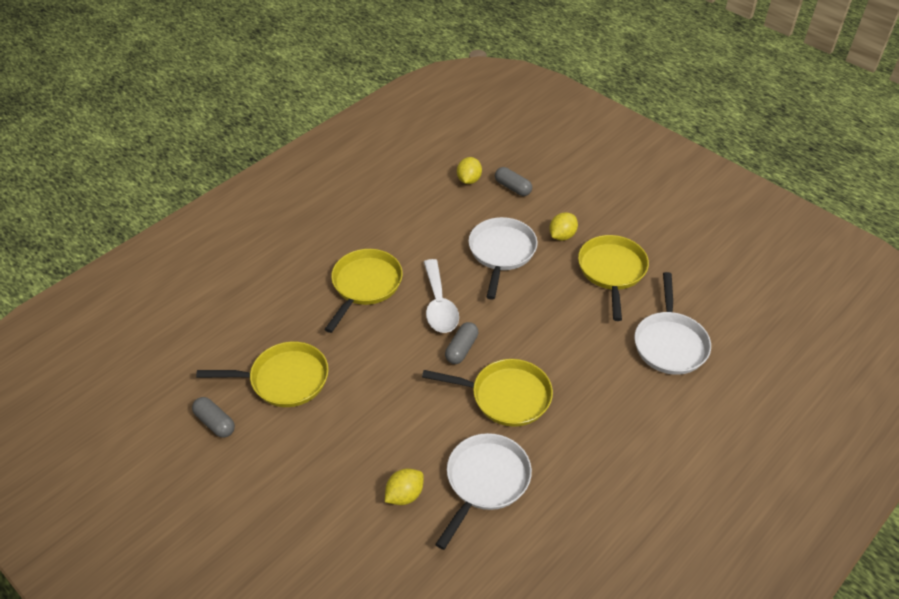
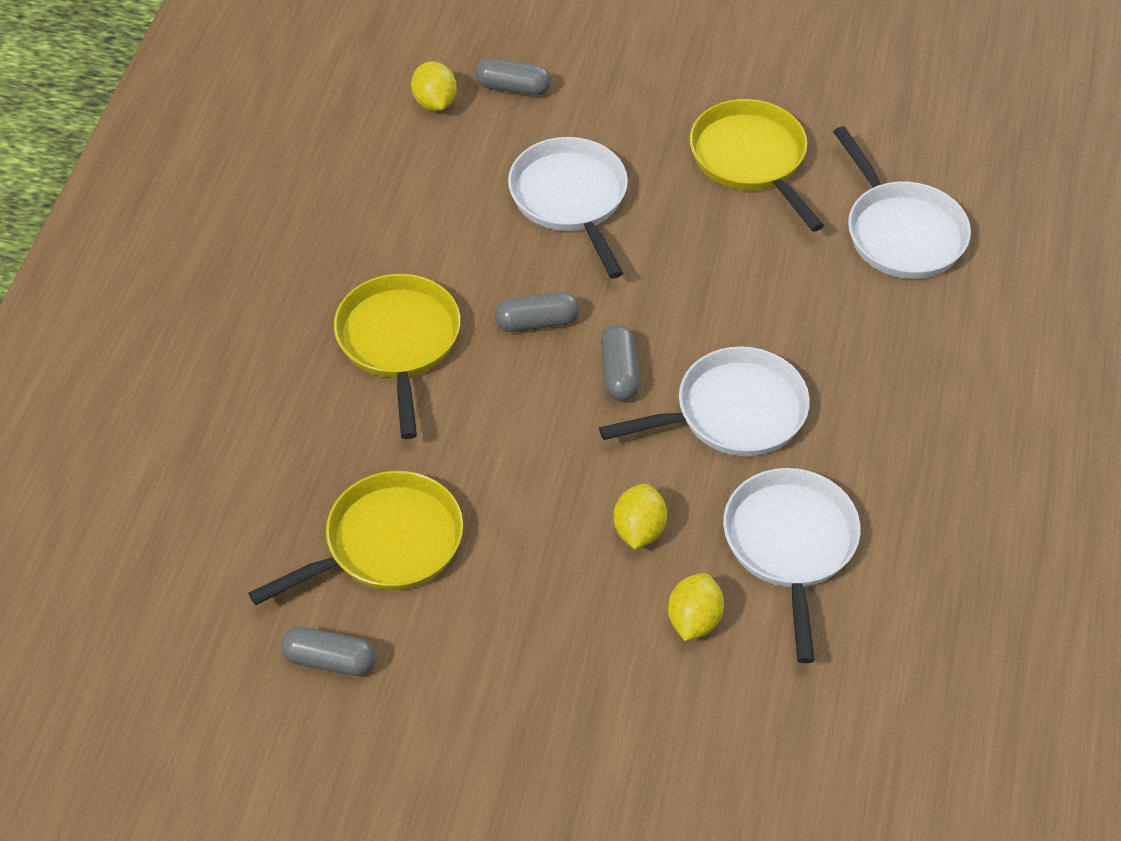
camera: 30 degrees left, 5 degrees up
yellow pan [422,359,553,427] -> white pan [599,346,810,456]
white spoon [424,259,459,333] -> grey capsule [495,292,579,332]
yellow lemon [549,212,578,241] -> yellow lemon moved to [614,484,667,549]

